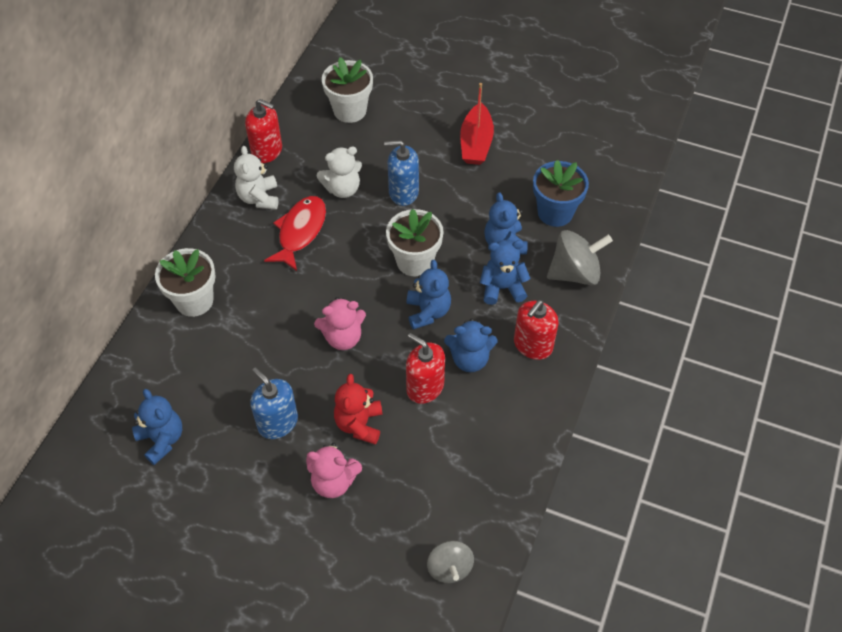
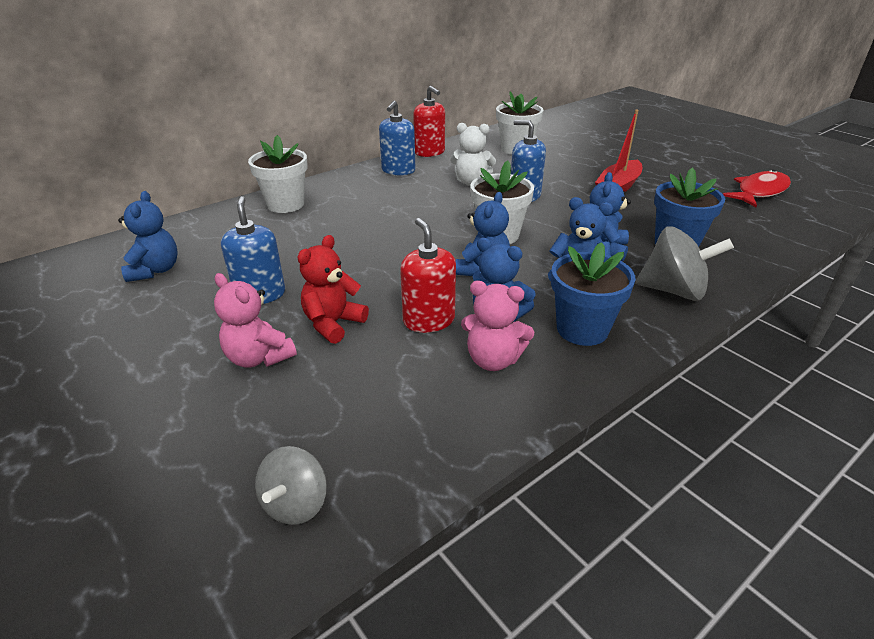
camera: 30 degrees right, 20 degrees down
white teddy bear [234,146,278,210] -> blue soap dispenser [379,100,416,175]
red fish [264,196,326,271] -> red fish moved to [723,170,791,207]
pink teddy bear [314,297,366,350] -> pink teddy bear moved to [461,280,534,371]
red soap dispenser [514,300,559,360] -> blue flower pot [551,242,636,346]

